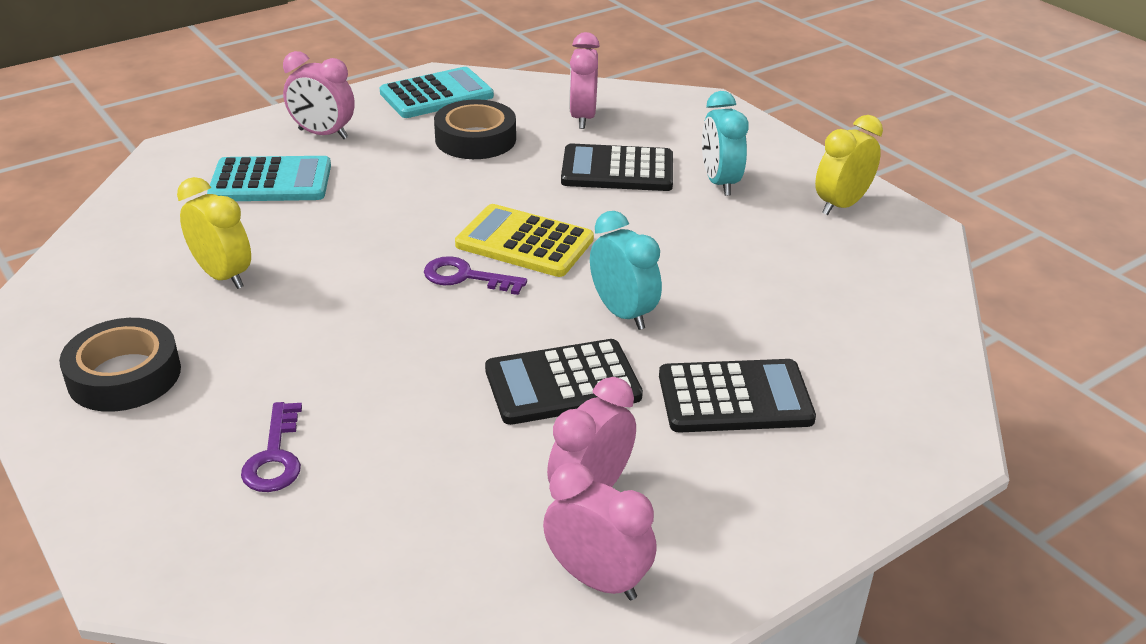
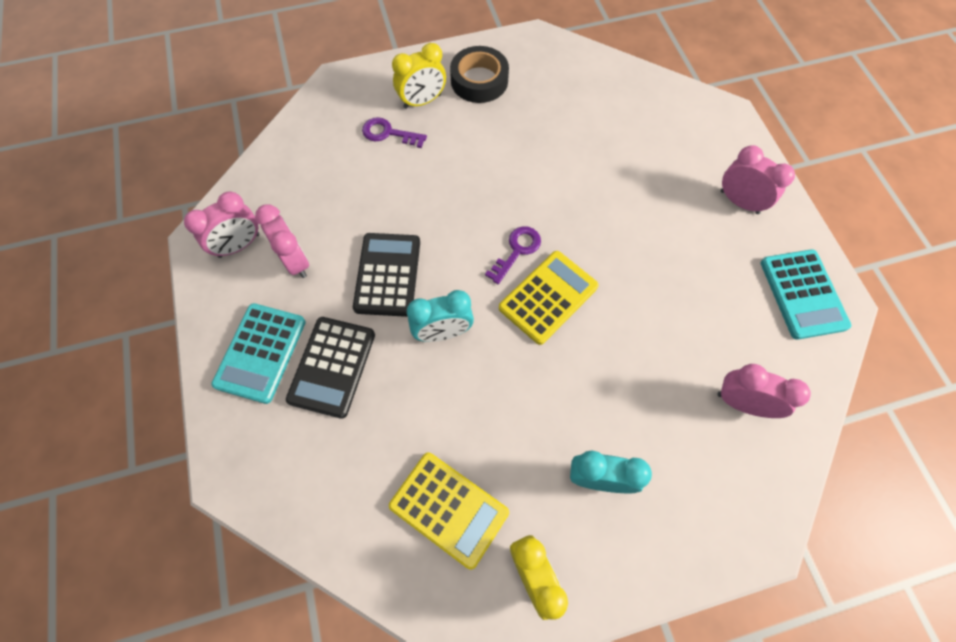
camera: 110 degrees right, 30 degrees up
yellow clock [177,177,251,289] -> yellow clock moved to [392,43,446,109]
turquoise calculator [207,156,331,201] -> turquoise calculator moved to [211,303,306,404]
pink clock [283,51,355,139] -> pink clock turned 90 degrees clockwise [721,145,795,214]
black tape [434,99,516,159] -> none
black calculator [561,144,673,191] -> none
none -> yellow calculator [389,452,509,570]

